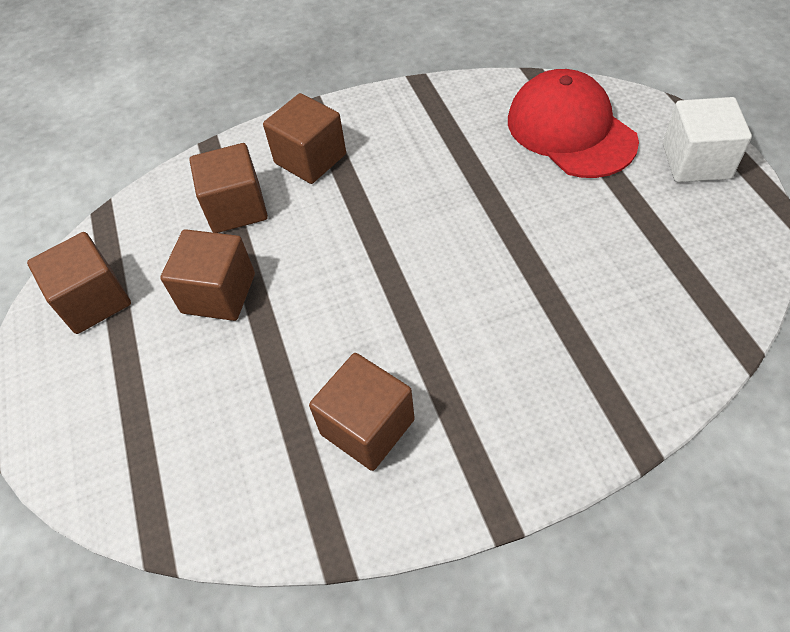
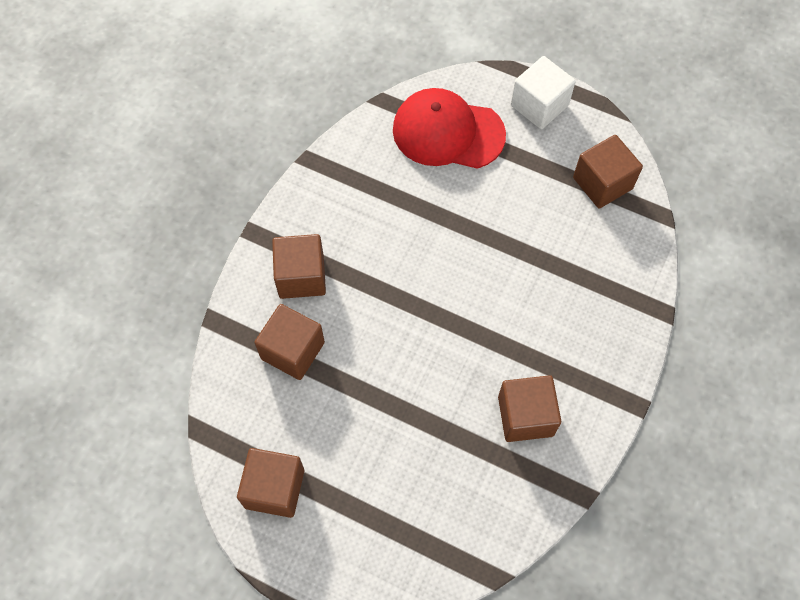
camera: 50 degrees left, 10 degrees up
brown cube [160,229,255,321] -> brown cube moved to [573,135,643,209]

